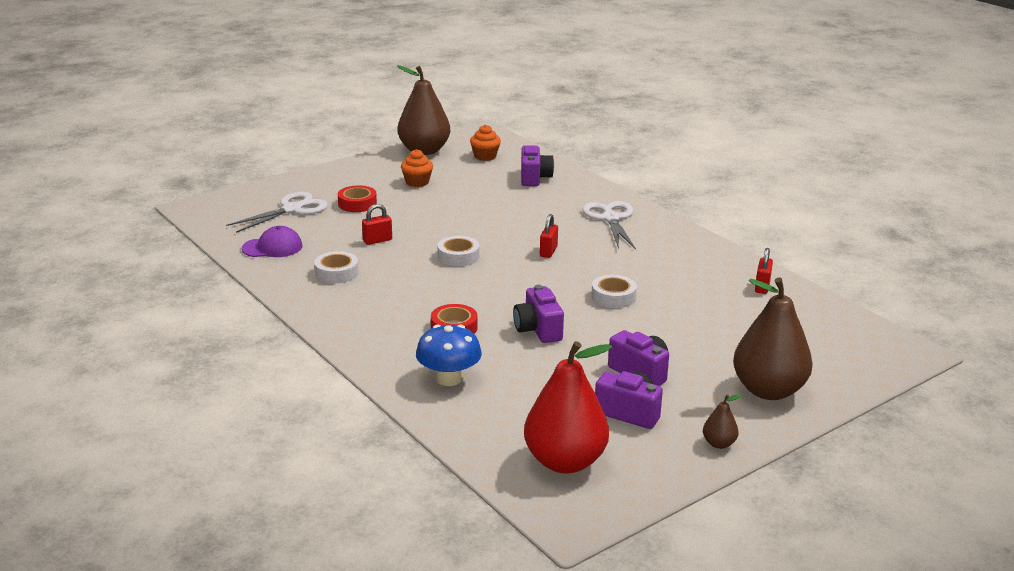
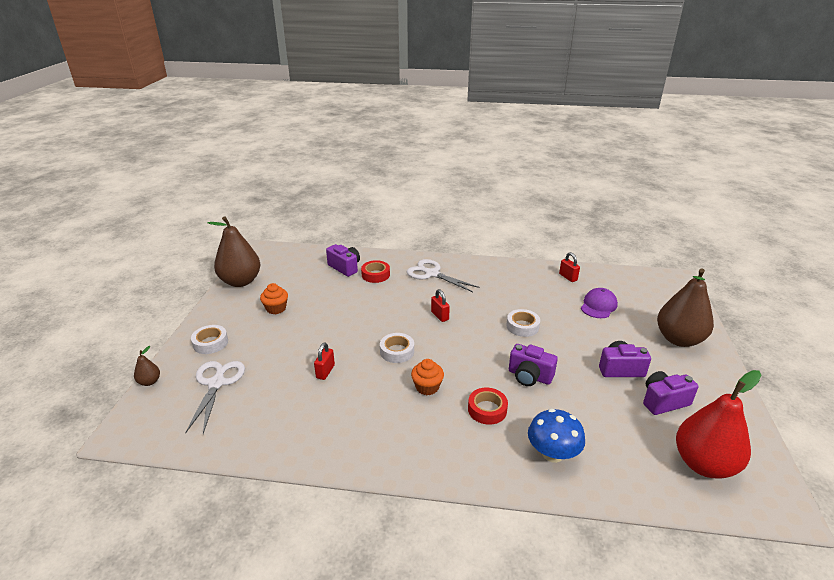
camera: 45 degrees left, 5 degrees up
purple cap [242,226,302,257] -> purple cap moved to [581,288,618,318]
white tape [314,251,359,283] -> white tape moved to [191,325,228,354]
red tape [338,185,377,212] -> red tape moved to [361,260,390,283]
orange cupcake [470,125,501,161] -> orange cupcake moved to [411,359,444,395]
brown pear [703,394,742,449] -> brown pear moved to [134,346,160,386]

